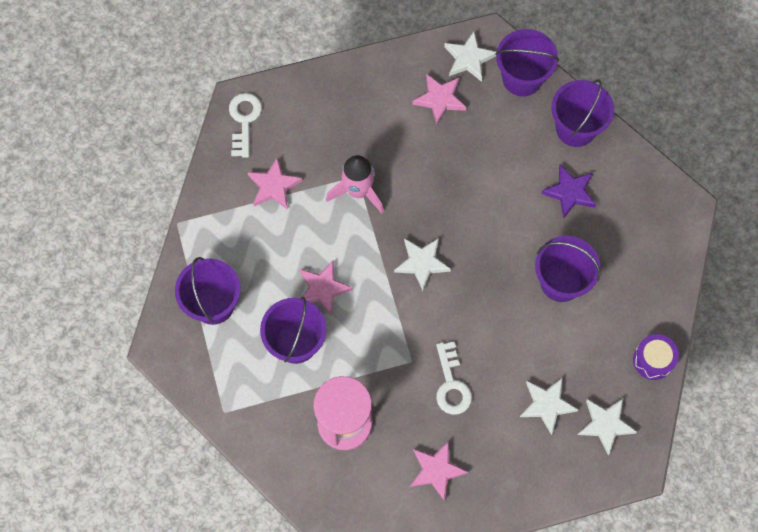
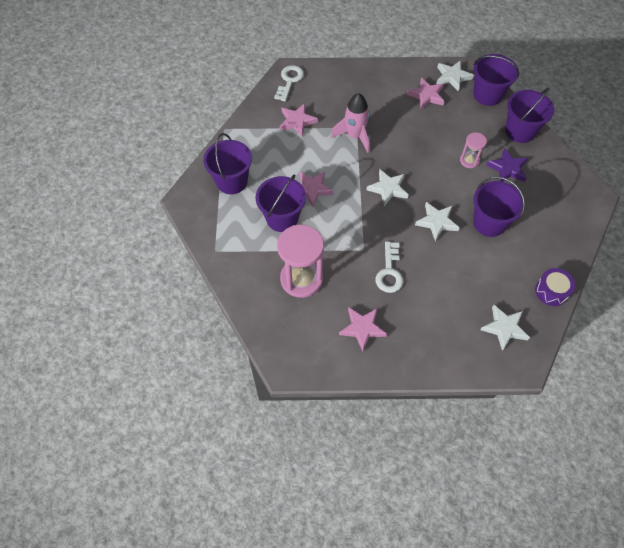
camera: 15 degrees right, 10 degrees down
white star [520,377,578,435] -> white star moved to [415,202,460,241]
none -> pink hourglass [460,132,487,168]

